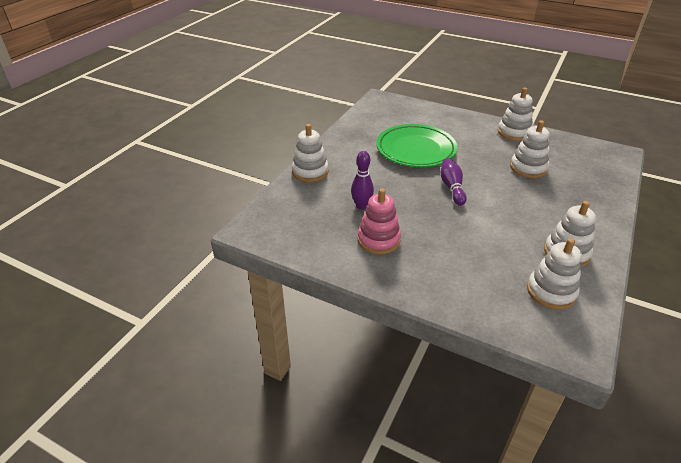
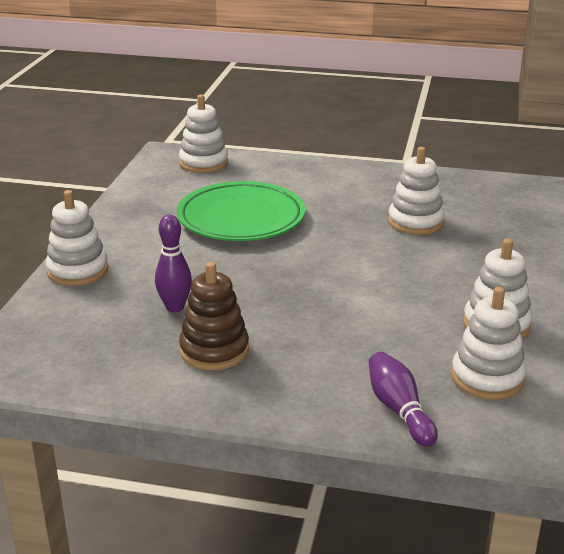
camera: 15 degrees left, 10 degrees down
pink stacking toy [358,188,401,254] -> brown stacking toy [179,262,249,370]
purple bowling pin [441,158,467,206] -> purple bowling pin moved to [369,352,438,447]
white stacking toy [498,87,533,141] -> white stacking toy moved to [179,94,228,173]

